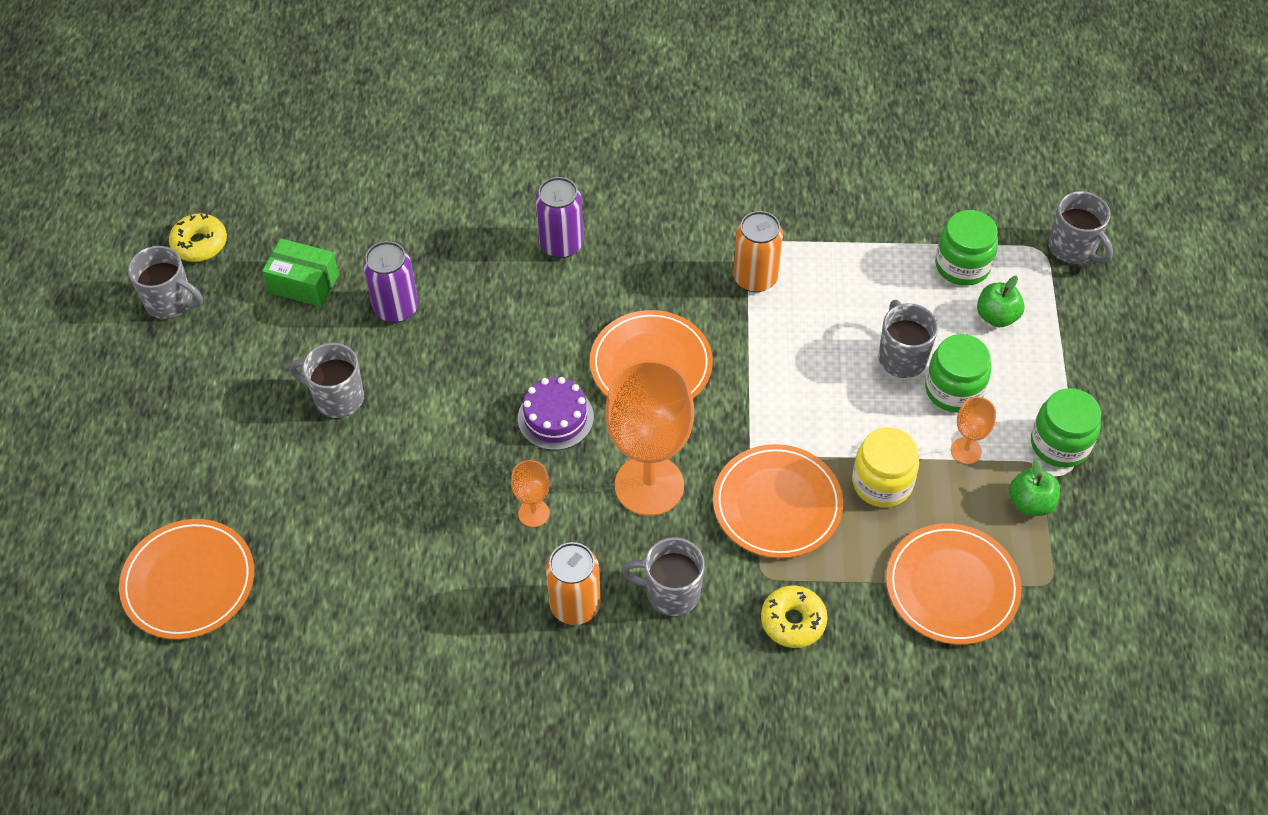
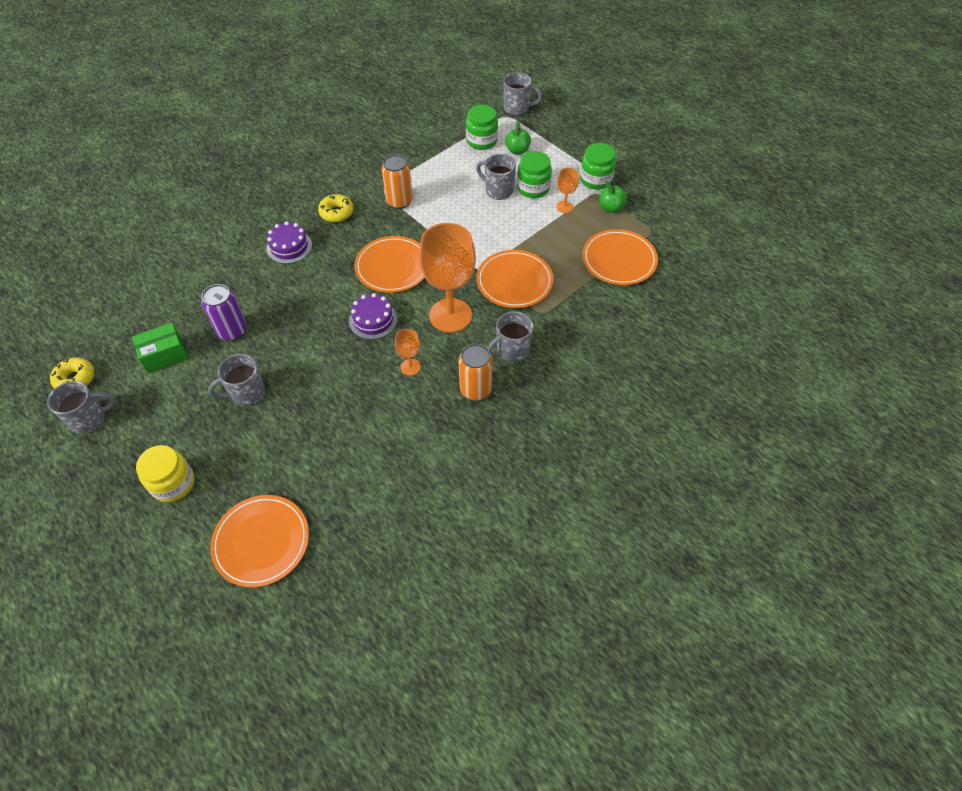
camera: 45 degrees left, 0 degrees up
purple can [536,177,583,258] -> purple cake [267,221,312,264]
yellow donut [761,585,828,648] -> yellow donut moved to [318,194,354,222]
yellow jar [852,427,919,508] -> yellow jar moved to [136,445,194,502]

